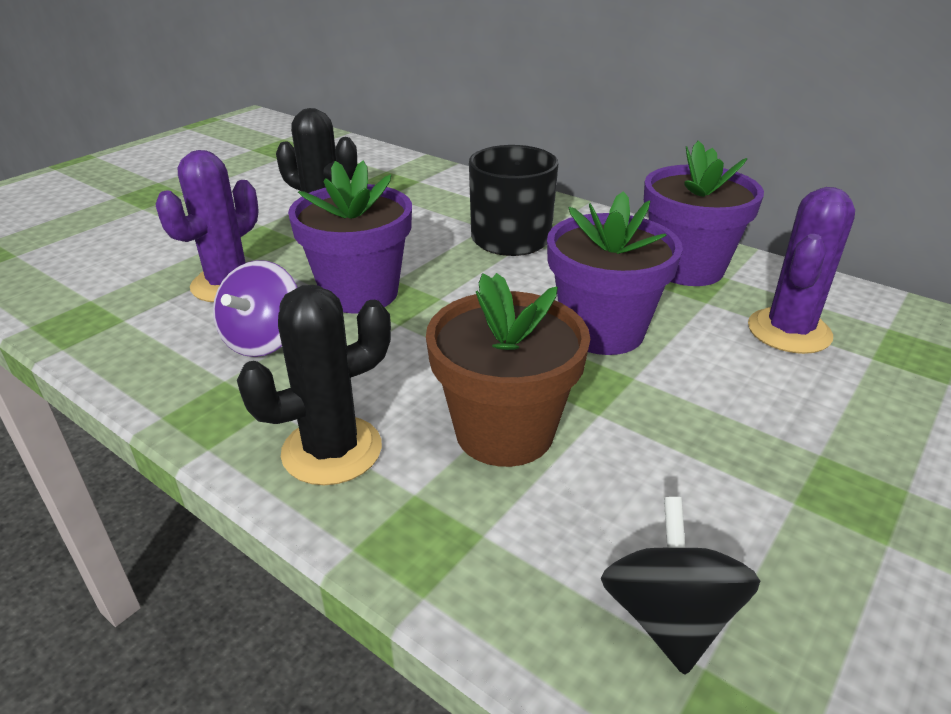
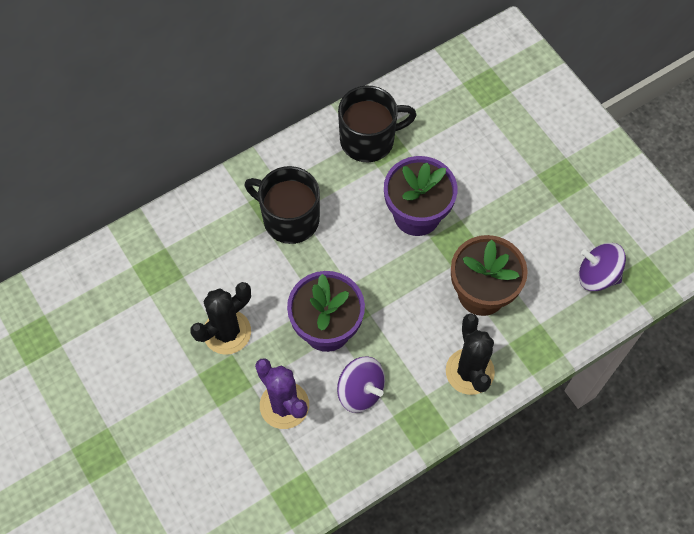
camera: 70 degrees left, 30 degrees up
black spinning top [601,497,760,675] -> purple spinning top [579,243,626,291]
purple flower pot [644,140,764,286] -> black mug [338,85,417,162]
purple cactus [748,187,855,354] -> none

